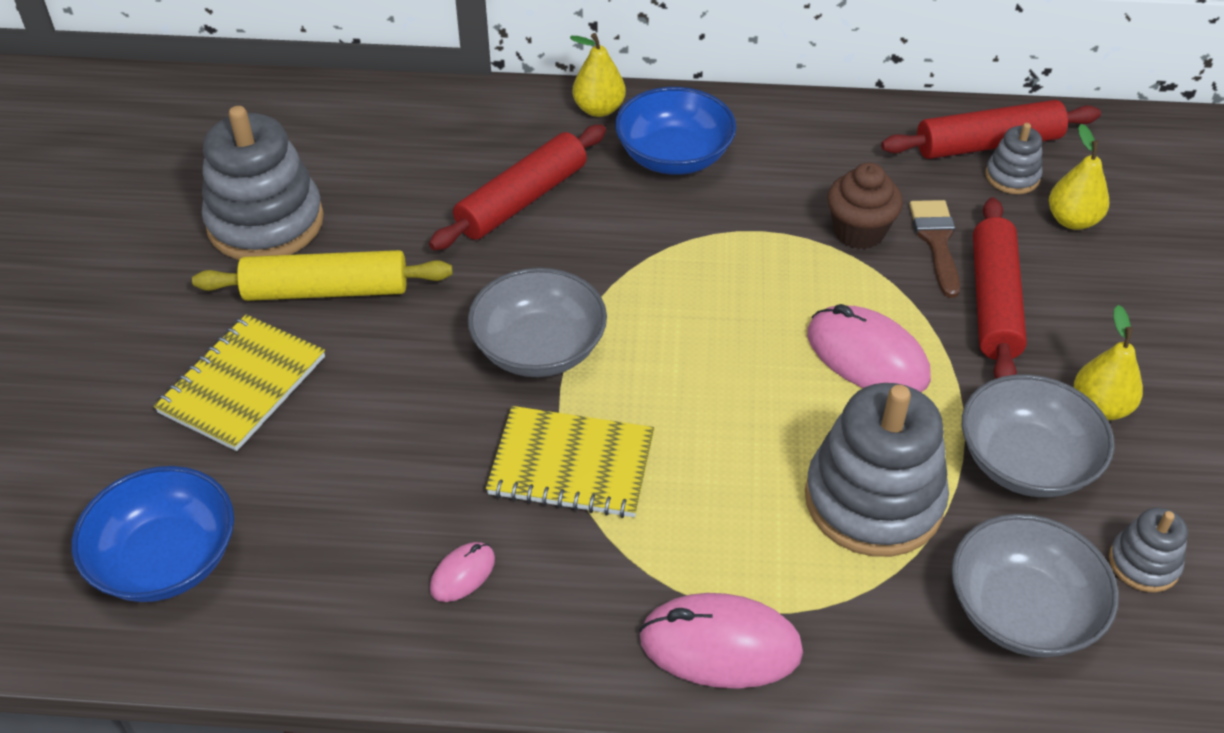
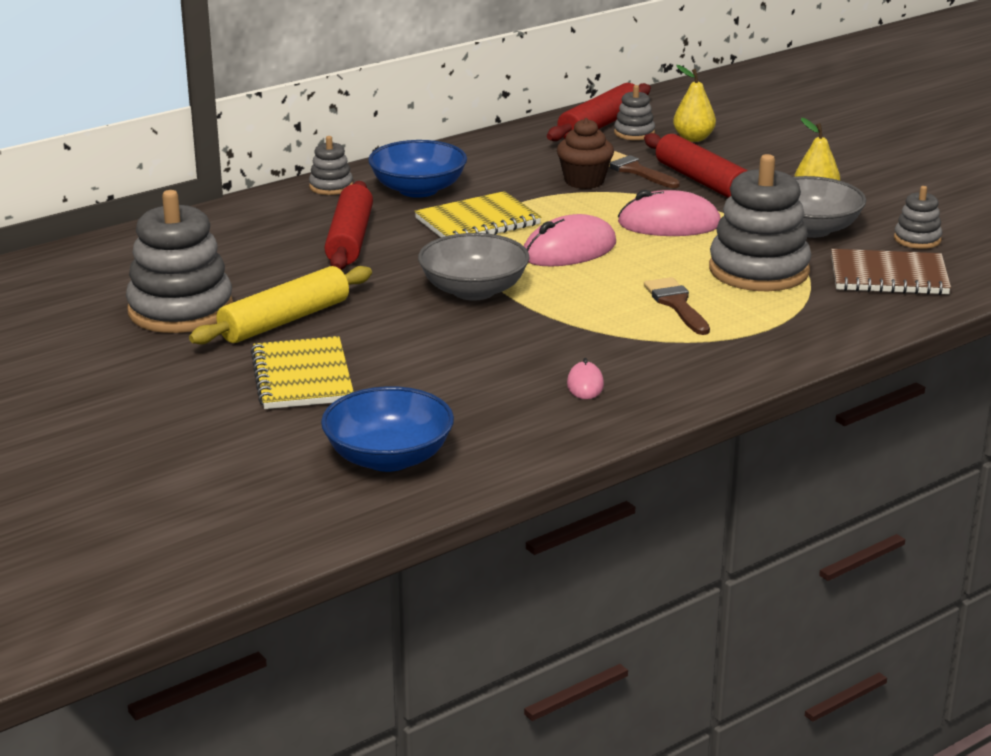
camera: 40 degrees left, 20 degrees down
yellow notebook [486,406,655,518] -> yellow notebook moved to [415,191,541,237]
yellow pear [570,33,626,117] -> grey stacking toy [309,136,353,195]
pink mouse [639,593,803,689] -> pink mouse moved to [524,214,616,267]
grey bowl [951,514,1119,657] -> brown notebook [831,249,951,295]
none -> brown brush [644,277,710,335]

